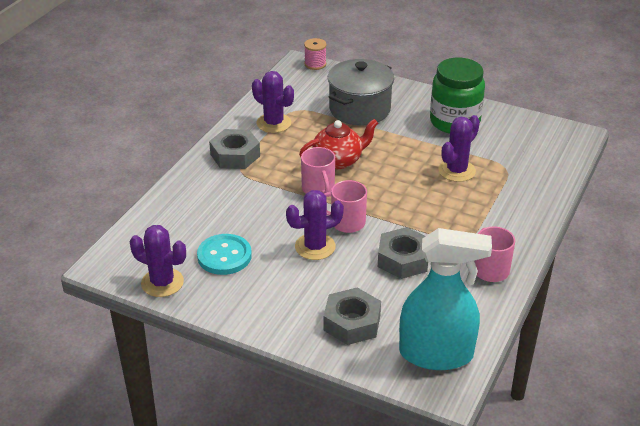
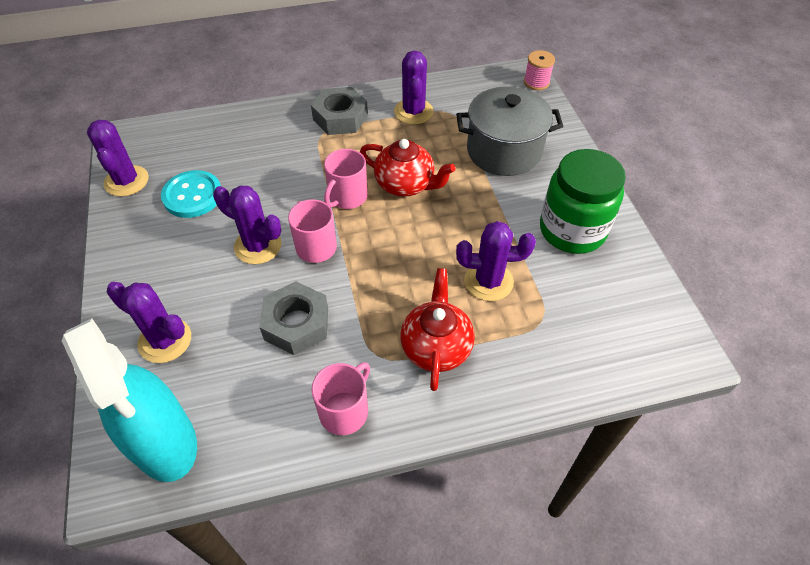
camera: 50 degrees right, 15 degrees up
grey nut [323,288,381,345] -> purple cactus [106,282,191,363]
none -> red teapot [400,268,475,391]

